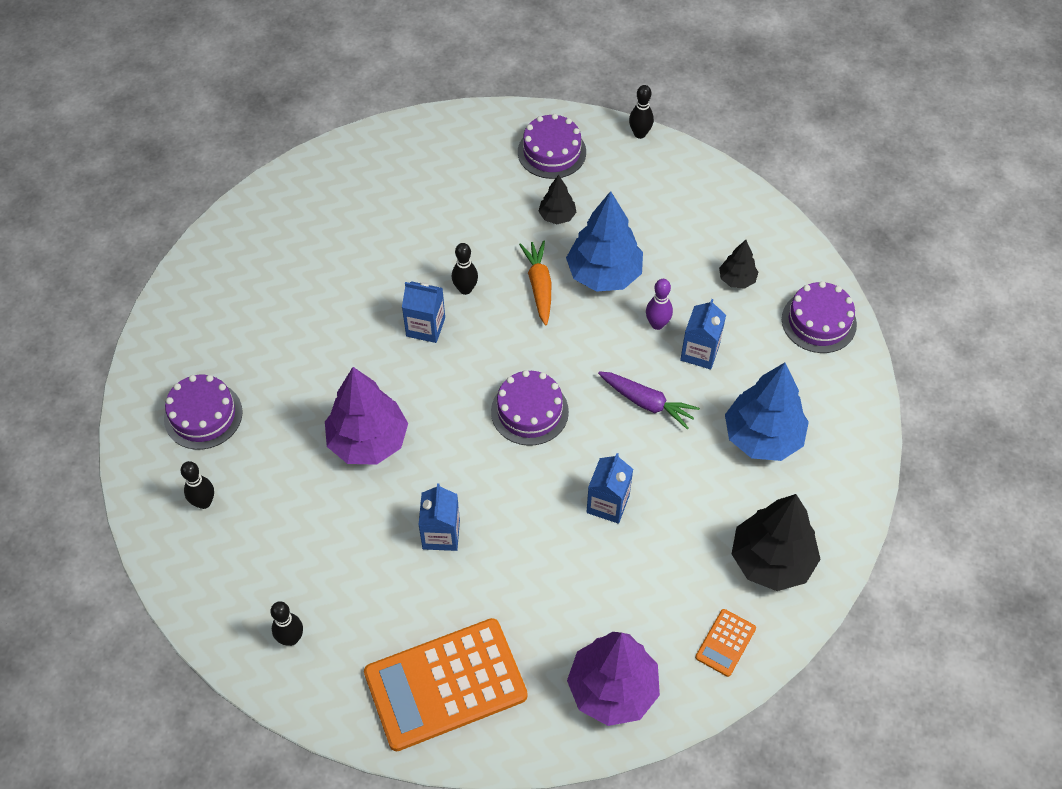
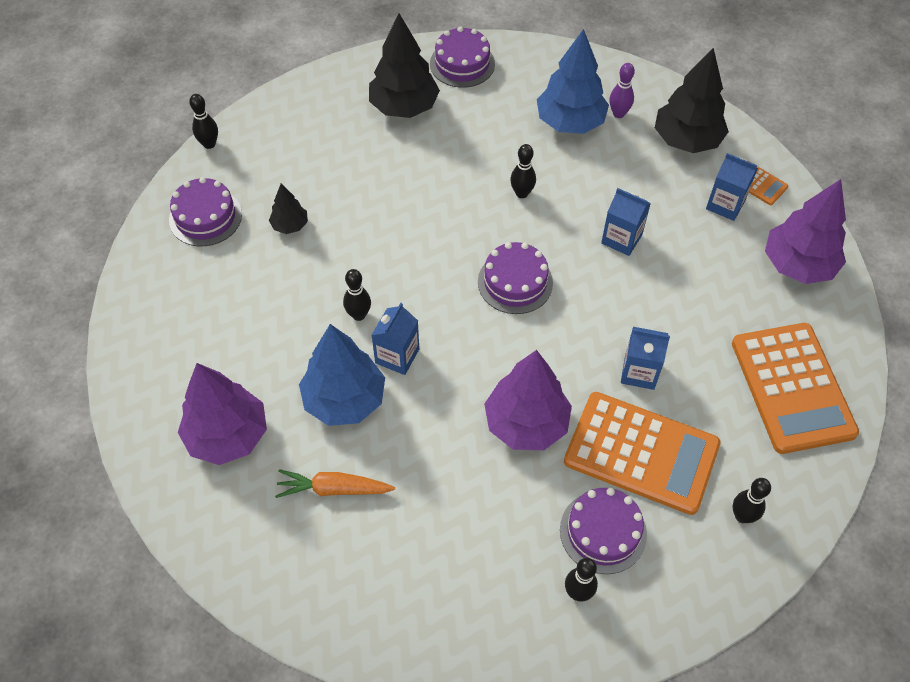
camera: 80 degrees left, 0 degrees up
purple cake [164,375,243,450] -> purple cake moved to [560,488,647,574]
orange carrot [519,240,551,325] -> orange carrot moved to [275,469,395,498]
blue tree [566,191,643,292] -> blue tree moved to [299,324,385,426]
purple carrot [598,371,700,429] -> black bowling pin [510,144,536,198]
purple bowling pin [646,279,673,330] -> purple bowling pin moved to [609,63,635,118]
blue carton [680,299,726,369] -> blue carton moved to [706,153,758,221]
black tree [719,240,758,289] -> black tree [369,14,440,118], size x1.97
none -> purple tree [178,363,267,465]
none -> orange calculator [564,392,721,515]

